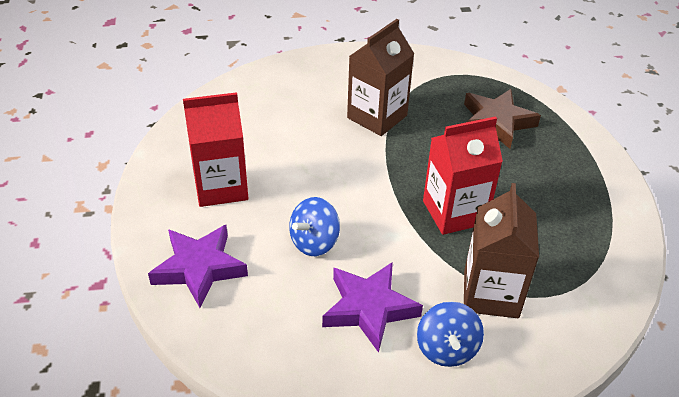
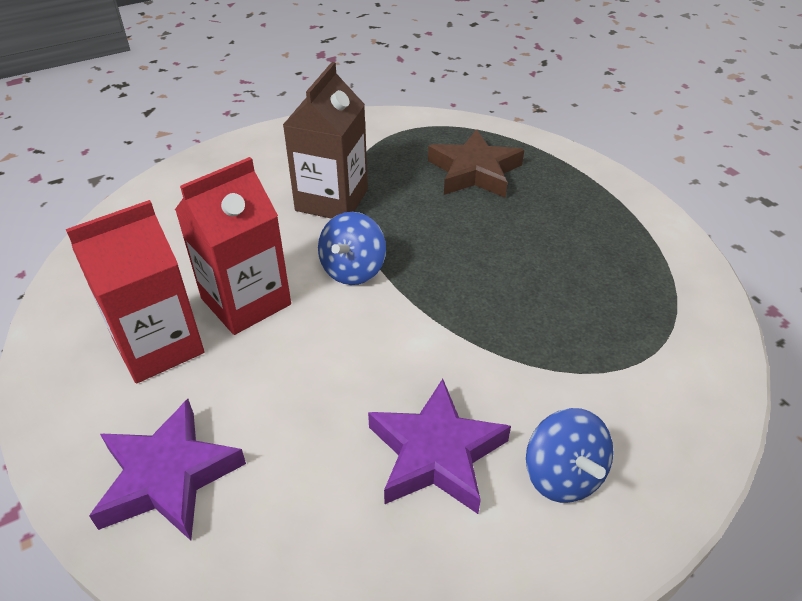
camera: 20 degrees left, 0 degrees up
blue spinning top [289,197,340,256] -> blue spinning top moved to [318,212,386,285]
red carton [423,116,503,235] -> red carton moved to [175,157,291,335]
brown carton [464,183,539,318] -> none

